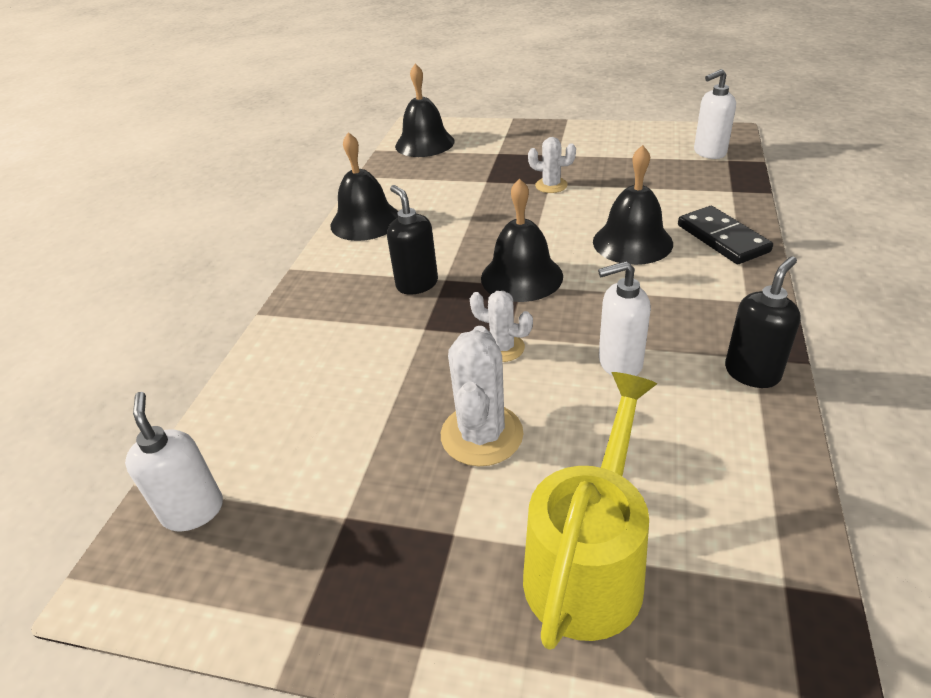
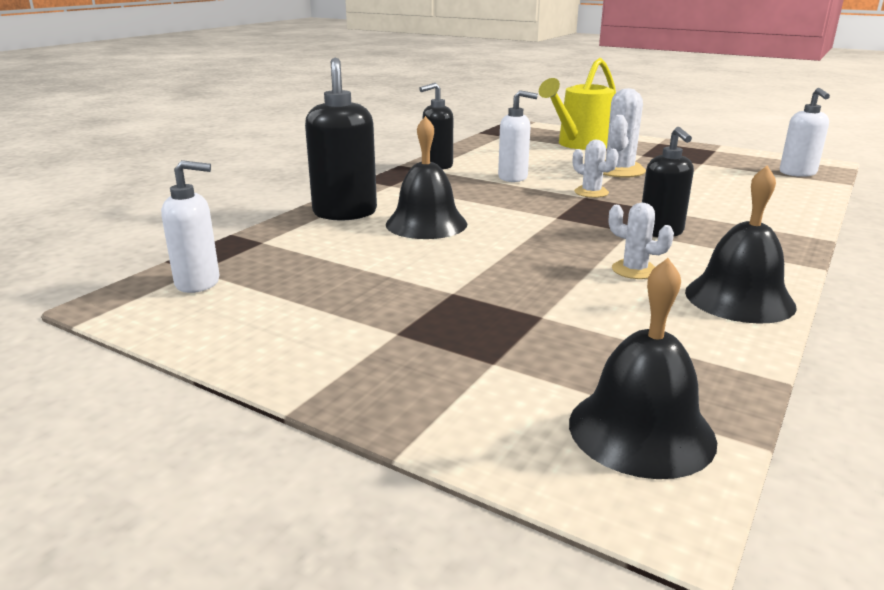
camera: 165 degrees left, 15 degrees down
black bell [481,178,563,302] -> none
white cactus [528,137,576,193] -> white cactus moved to [609,203,674,279]
black domino [678,206,773,264] -> black soap dispenser [305,58,377,220]

